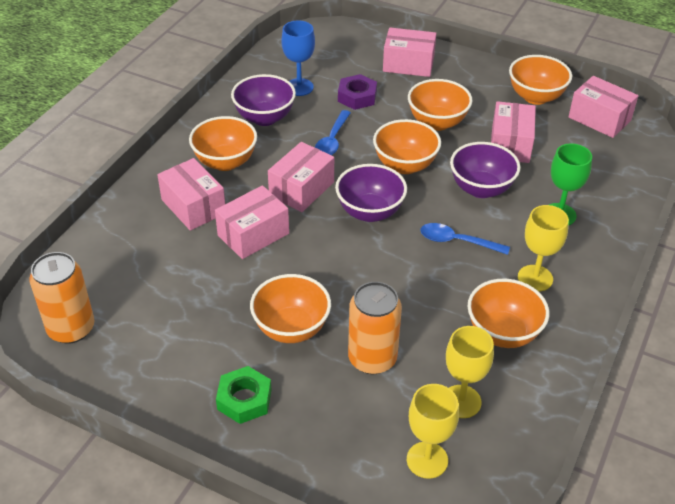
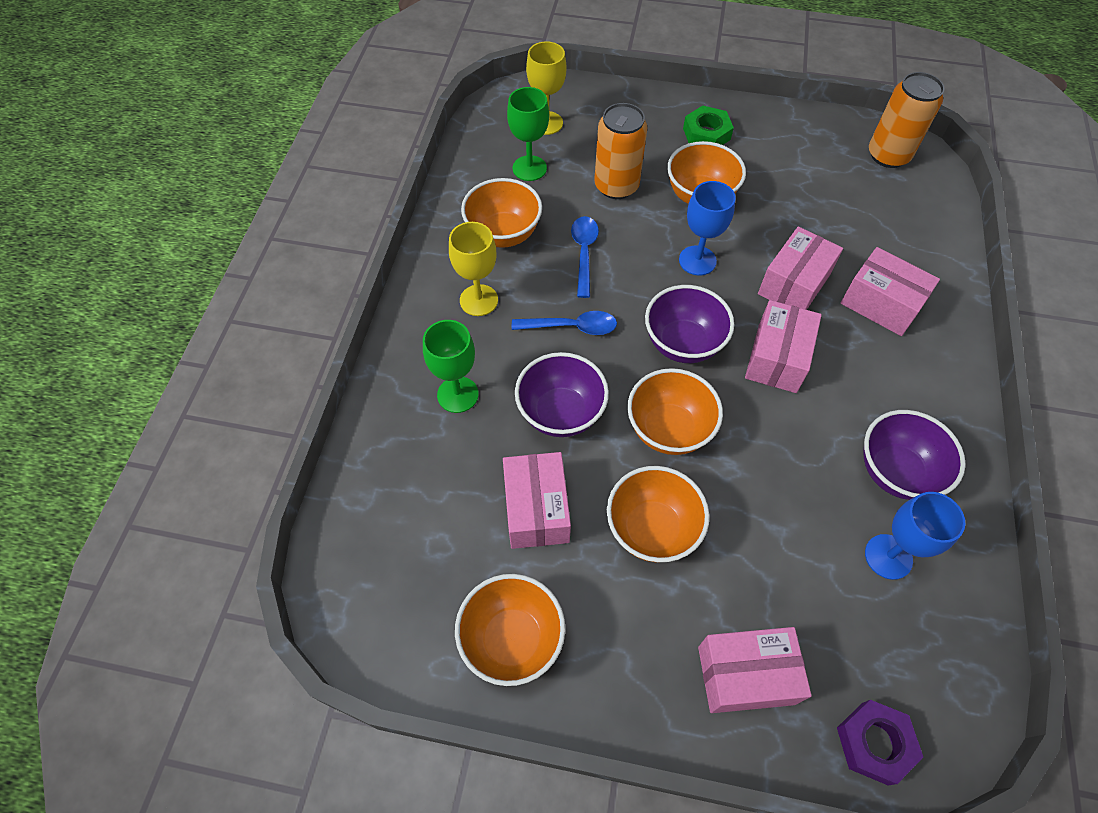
camera: 165 degrees right, 15 degrees up
orange bowl [189,116,257,171] -> none
blue spoon [315,110,351,155] -> blue spoon moved to [571,216,599,298]
purple nut [338,74,377,110] -> purple nut moved to [837,700,923,785]
yellow goblet [446,326,494,418] -> green goblet [507,87,549,181]
pink box [569,76,638,138] -> none
none -> blue goblet [679,181,736,275]

